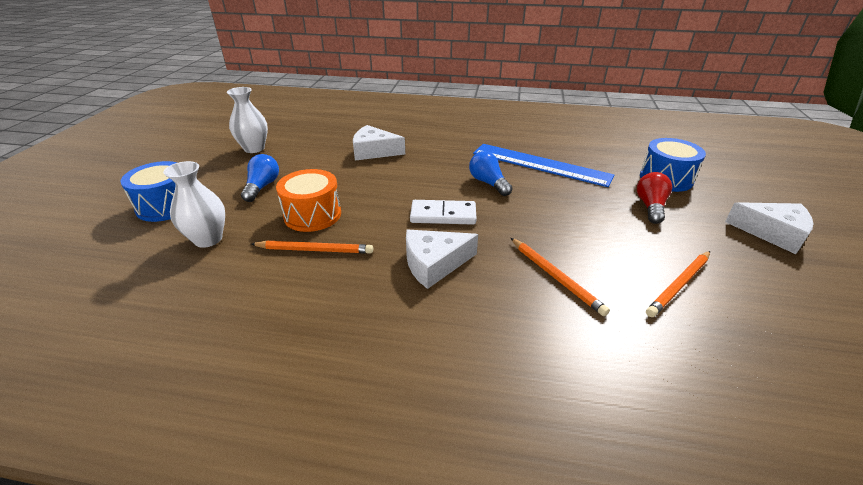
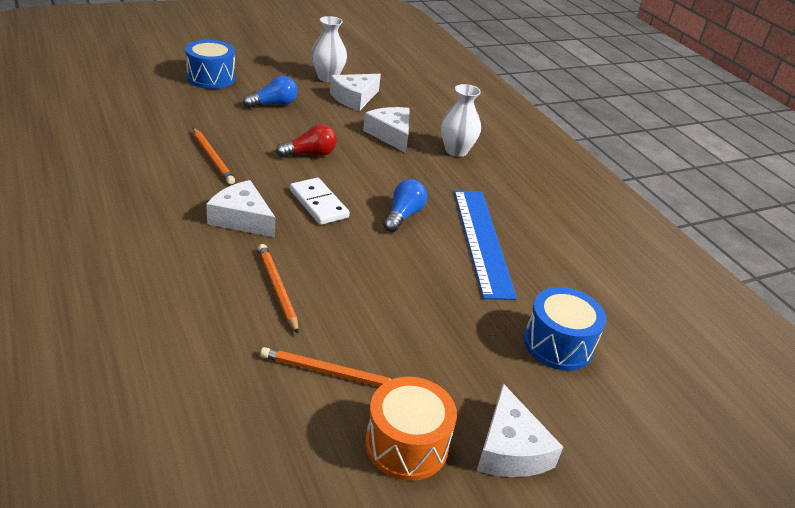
camera: 50 degrees right, 0 degrees up
white vase [163,161,225,248] -> white vase moved to [441,84,481,157]
orange drum [276,169,341,232] -> orange drum moved to [365,377,457,481]
orange pencil [511,238,610,316] -> orange pencil turned 135 degrees clockwise [258,244,299,334]
red light bulb [637,172,672,224] -> red light bulb moved to [276,124,337,157]
none -> white cheese [330,74,381,111]

